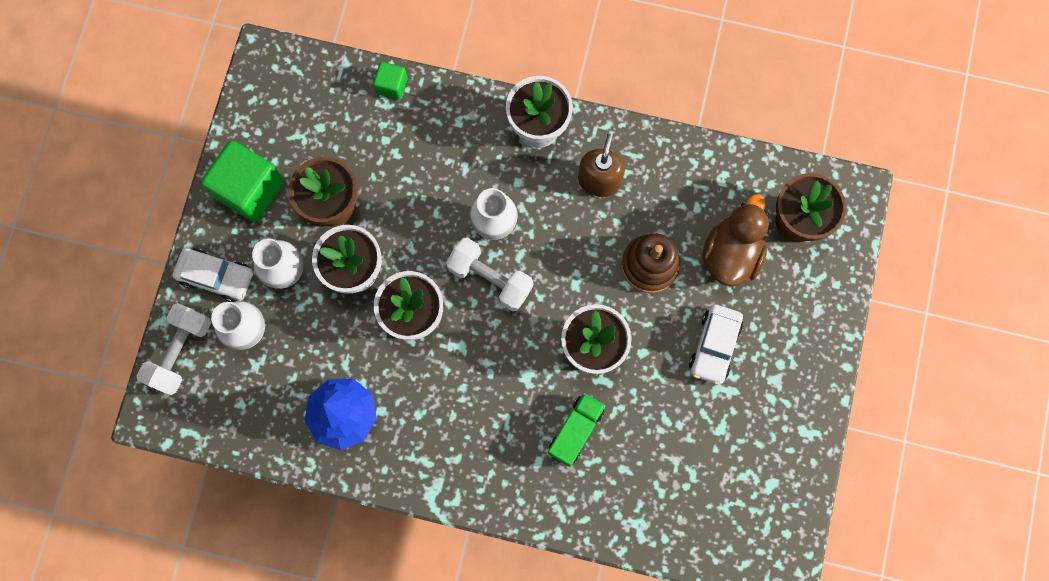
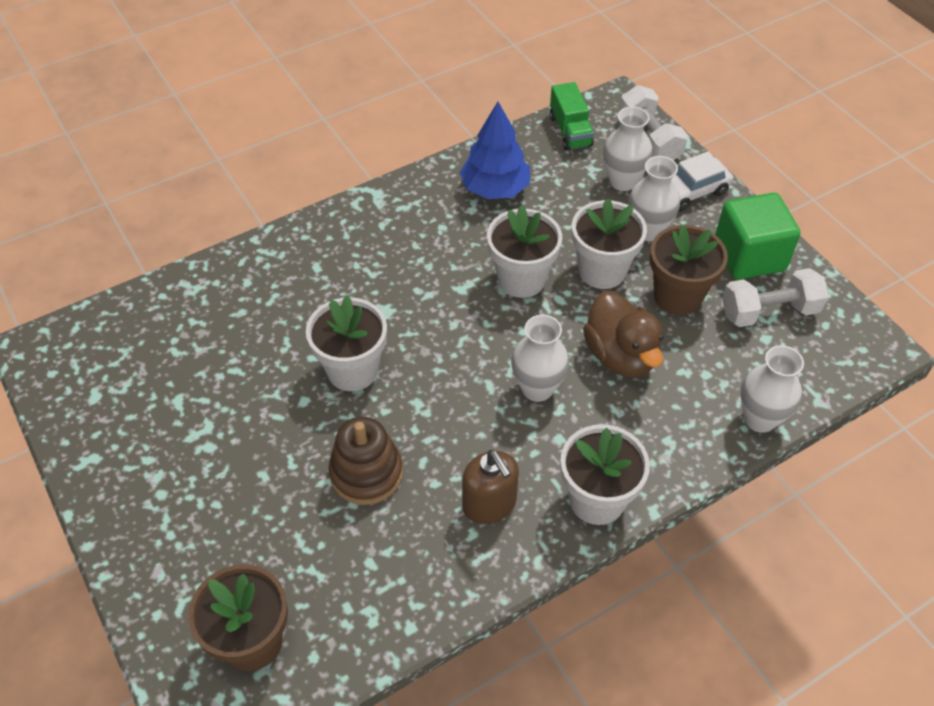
camera: 135 degrees right, 25 degrees down
green cube [373,62,407,100] -> white vase [740,345,804,433]
white dumbbell [446,237,533,311] -> white dumbbell moved to [722,268,829,327]
green truck [548,393,605,467] -> green truck moved to [550,82,594,151]
white car [689,304,743,385] -> none
brown duck [702,194,769,287] -> brown duck moved to [583,290,663,378]

